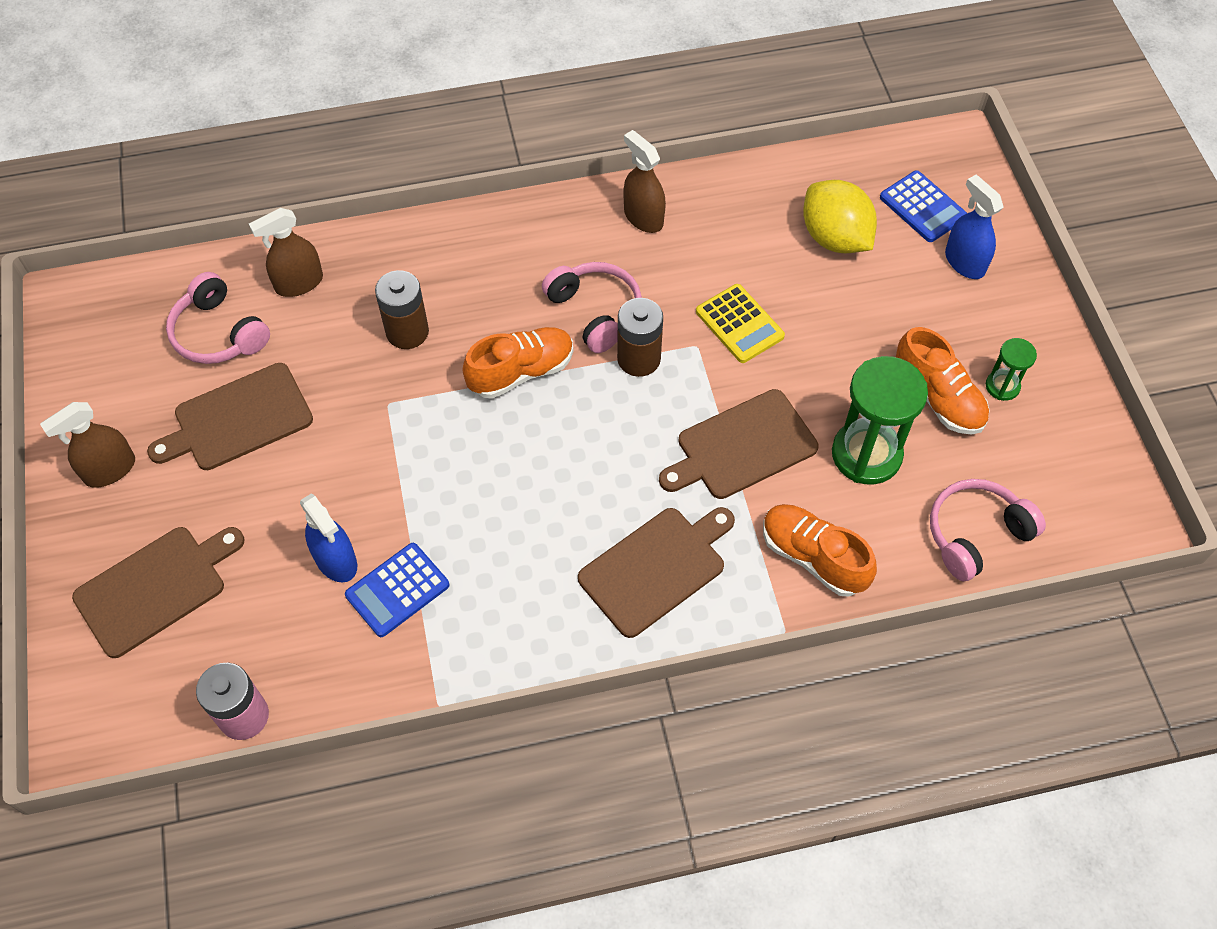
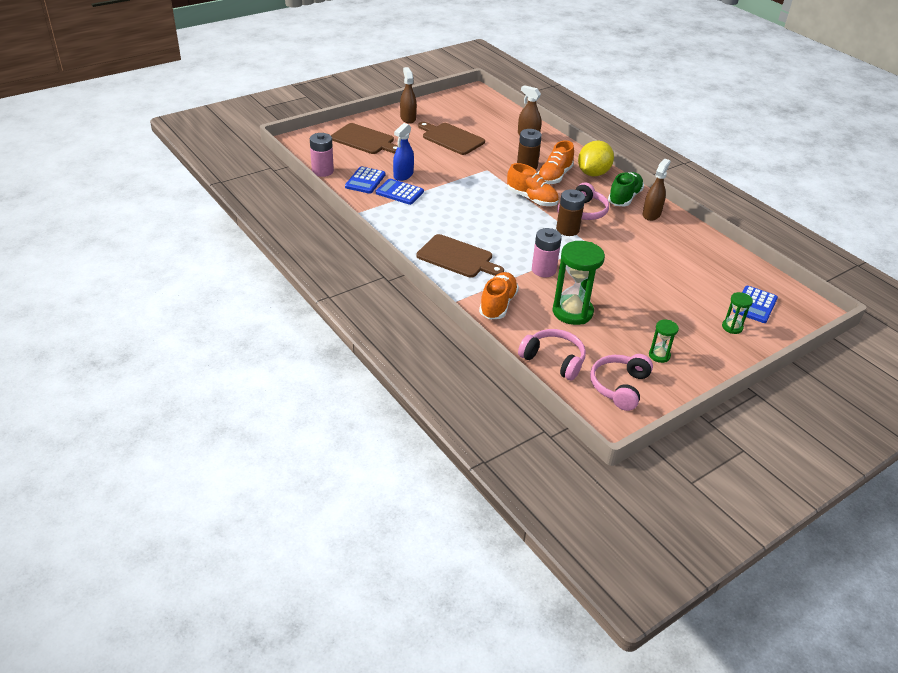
camera: 65 degrees right, 20 degrees down
brown spray bottle [40,402,135,488] -> brown spray bottle turned 45 degrees clockwise [400,67,417,124]
pink headphones [166,272,270,364] -> pink headphones moved to [590,354,653,411]
brown cutting board [659,389,819,499] -> pink battery [532,228,562,277]
yellow calculator [696,284,785,363] -> none
yellow lemon [803,180,877,254] -> yellow lemon moved to [578,141,614,176]
orange shoe [896,327,990,434] -> orange shoe moved to [538,140,574,184]
blue spray bottle [945,175,1003,279] -> green hourglass [722,292,753,334]
none -> blue calculator [345,166,386,194]
none -> green shoe [608,172,644,207]

